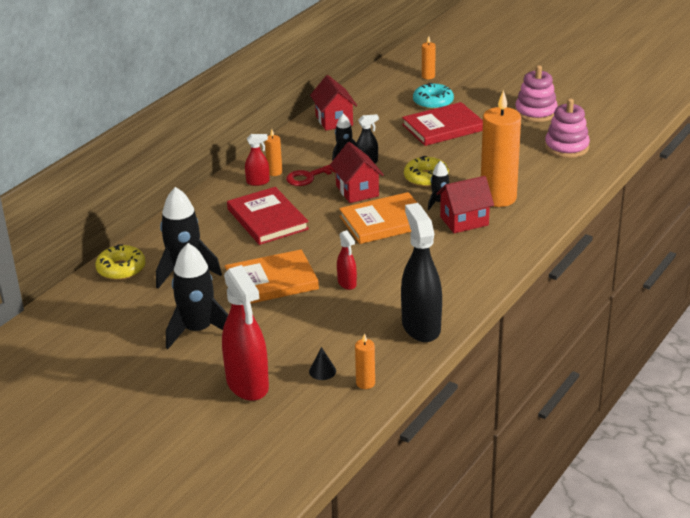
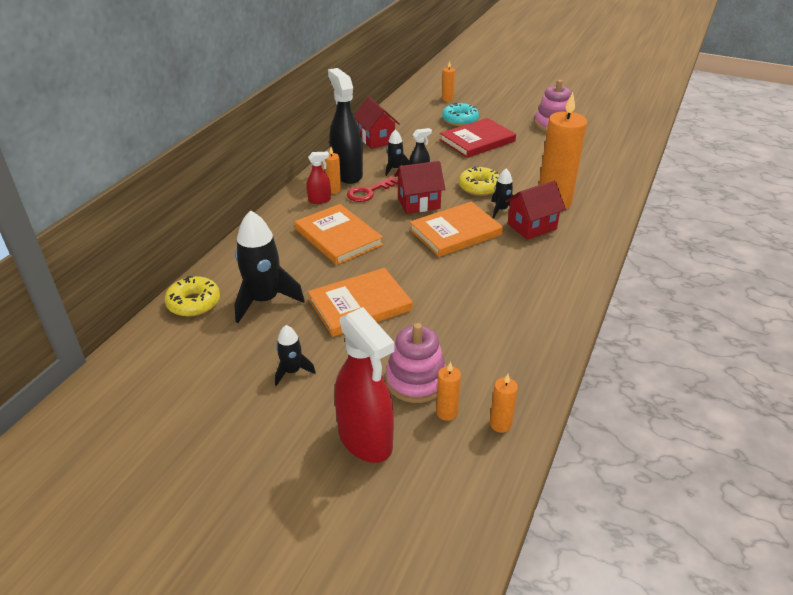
camera: 10 degrees left, 5 degrees up
black rocket [166,243,228,349] -> black rocket [275,325,316,386], size x0.53
red book [227,187,309,245] -> orange book [295,204,383,265]
black cone [309,347,336,380] -> orange candle [436,362,461,421]
red house [330,142,384,203] -> red house turned 75 degrees counterclockwise [394,161,445,214]
red spray bottle [337,230,357,290] -> none
black spray bottle [401,203,442,342] -> black spray bottle moved to [328,68,363,184]
pink stacking toy [545,98,590,158] -> pink stacking toy moved to [386,323,446,403]

